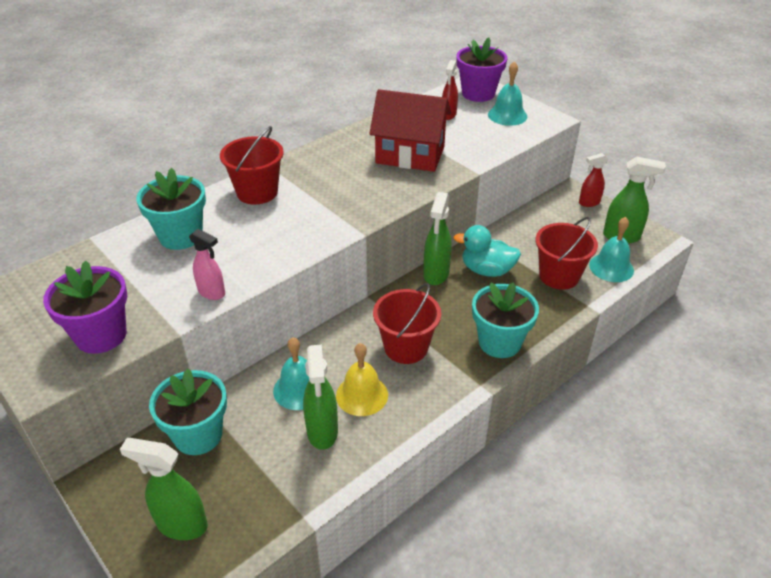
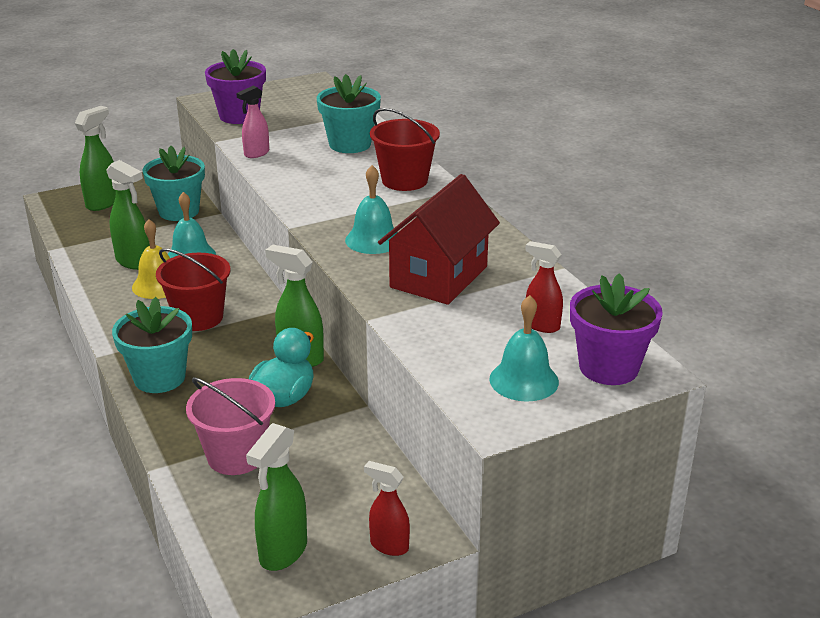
camera: 105 degrees right, 10 degrees down
green spray bottle [303,344,338,450] -> green spray bottle turned 150 degrees counterclockwise [106,160,150,270]
red bucket [536,217,598,290] -> pink bucket [186,378,275,475]
red spray bottle [579,153,608,207] -> red spray bottle turned 60 degrees counterclockwise [364,461,410,556]
turquoise bell [589,217,634,282] -> turquoise bell moved to [345,165,398,254]

